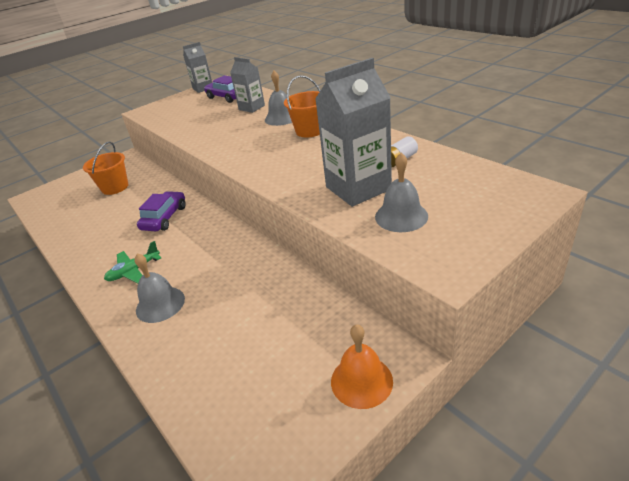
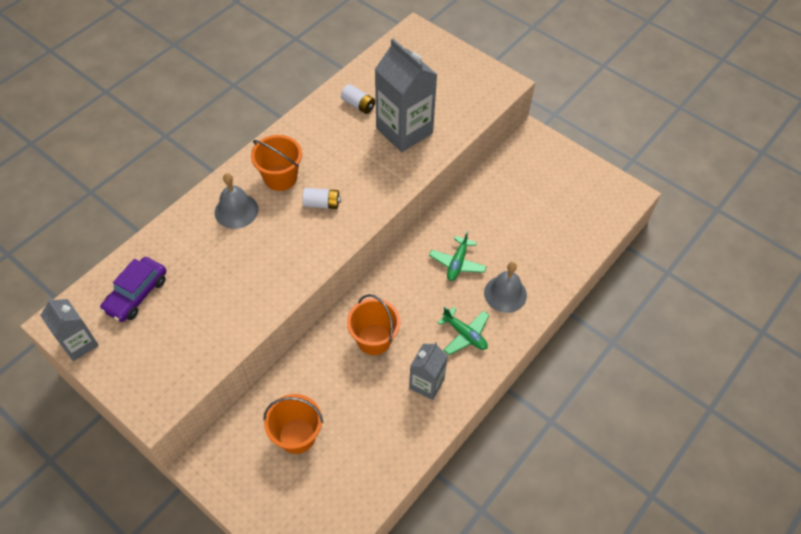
camera: 105 degrees left, 20 degrees up
purple car [137,191,186,231] -> orange bucket [347,294,401,355]
grey carton [230,57,265,113] -> grey carton moved to [409,342,448,400]
orange bell [331,324,393,409] -> none
grey bell [375,153,428,232] -> none
none -> white battery [303,188,341,209]
none -> green plane [429,230,487,281]

